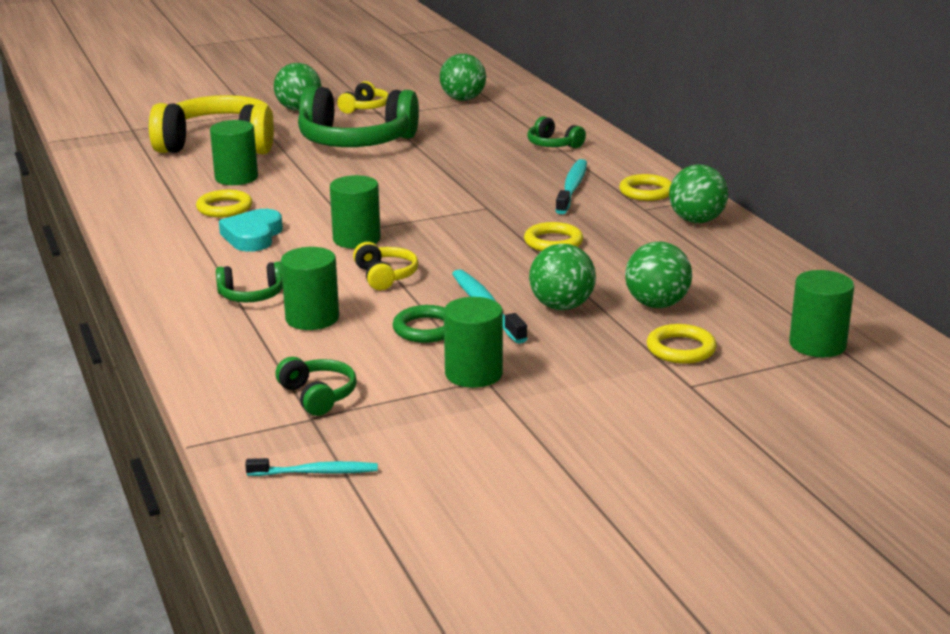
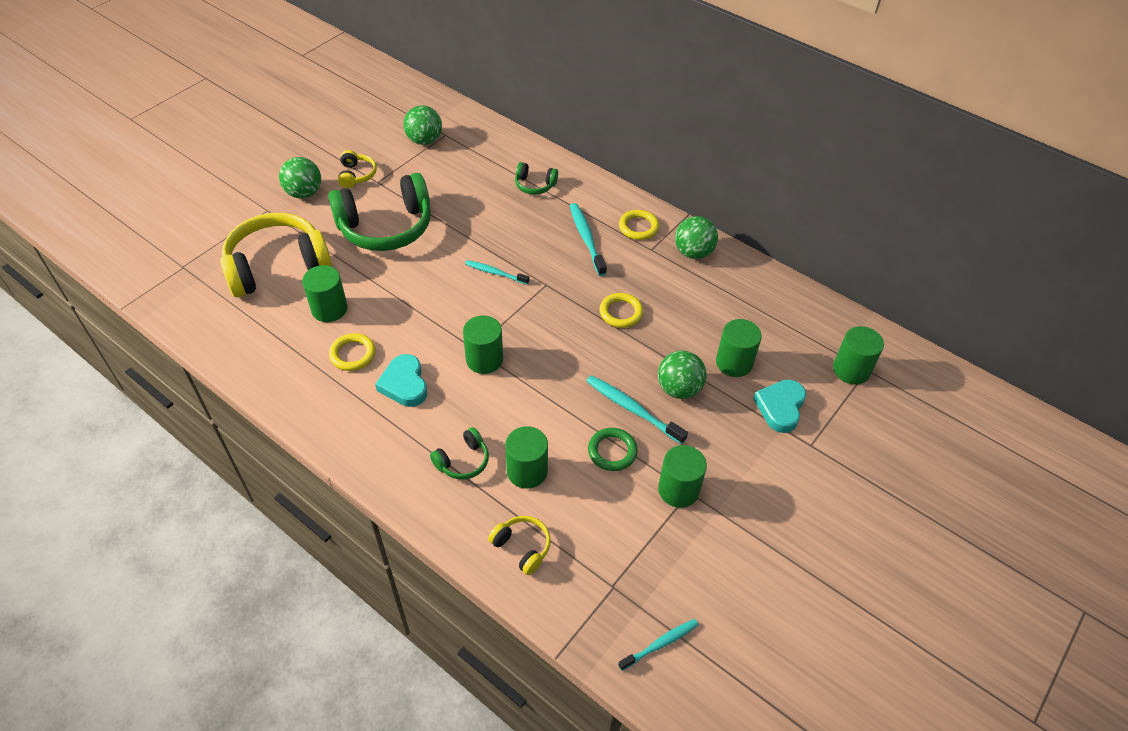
camera: 30 degrees left, 25 degrees up
green headphones [275,357,357,416] -> none
yellow headphones [353,242,418,290] -> yellow headphones moved to [488,516,551,575]
green ball [625,241,692,308] -> green cylinder [716,319,762,377]
yellow ring [647,324,717,364] -> turquoise heart [753,380,806,433]
none -> turquoise toothbrush [465,260,529,285]

